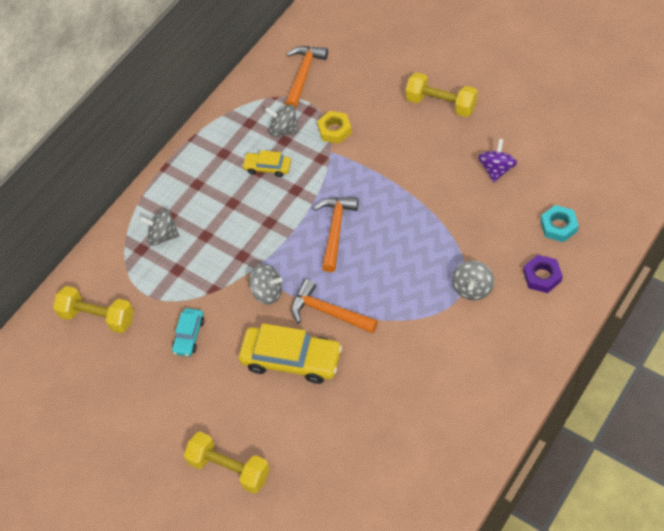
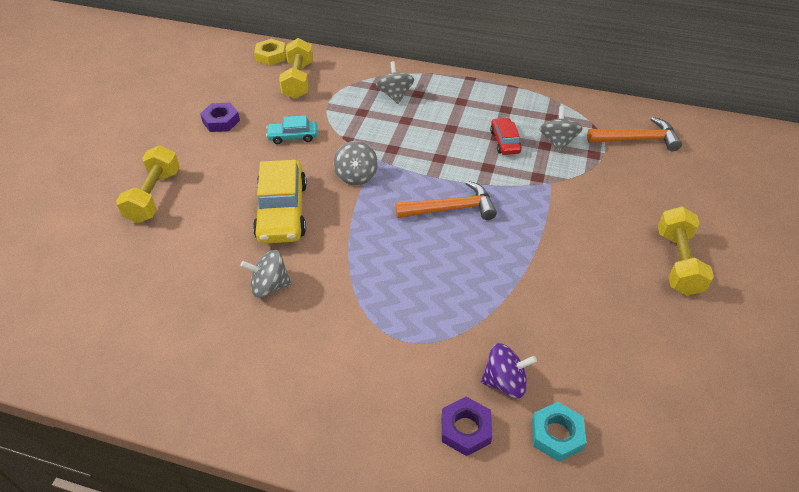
camera: 65 degrees right, 10 degrees down
yellow car [242,150,291,177] -> red car [490,118,522,155]
orange hammer [291,279,378,334] -> none
yellow nut [317,111,352,144] -> yellow nut moved to [254,39,286,66]
grey spinning top [452,261,494,300] -> grey spinning top moved to [240,250,292,298]
purple spinning top [478,139,517,182] -> purple spinning top moved to [481,343,537,398]
none -> purple nut [200,103,240,132]

